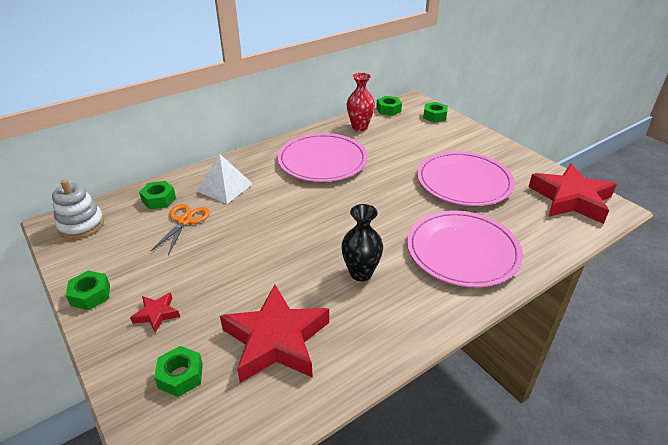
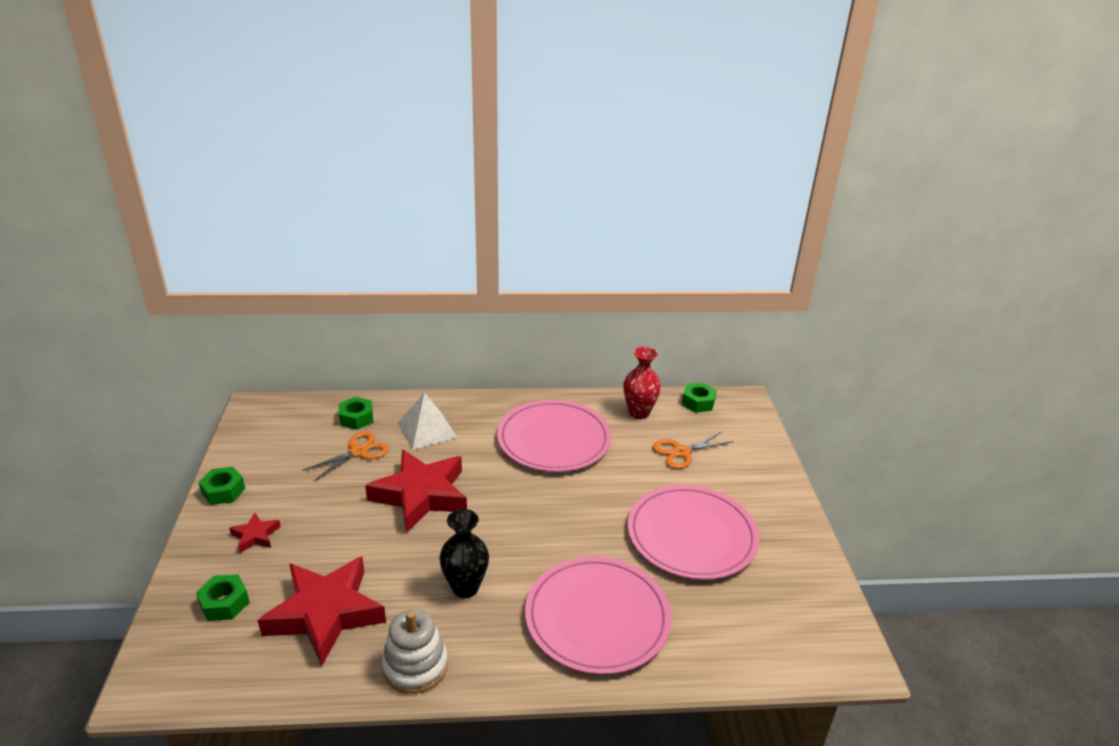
camera: 30 degrees right, 5 degrees down
white stacking toy [52,179,104,239] -> white stacking toy moved to [382,609,448,694]
green nut [423,102,448,123] -> none
red star [529,164,617,224] -> red star moved to [365,450,467,533]
none -> orange scissors [653,431,733,469]

